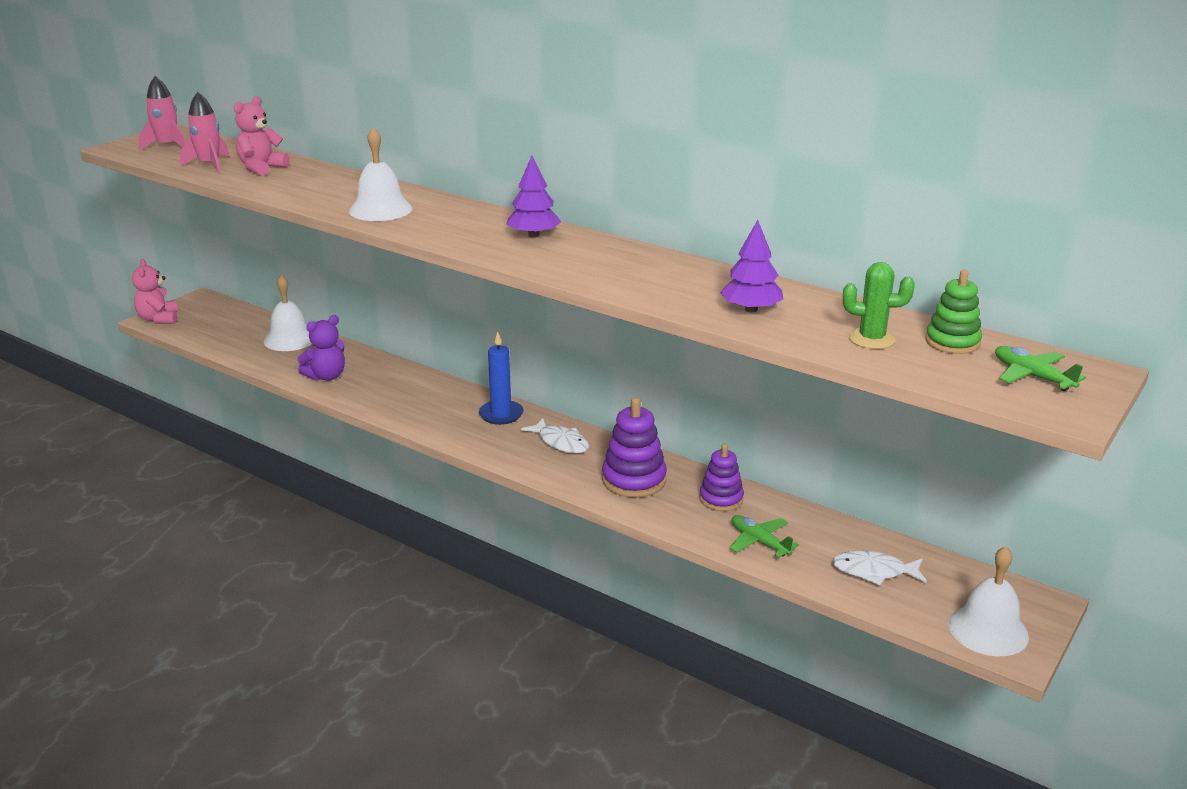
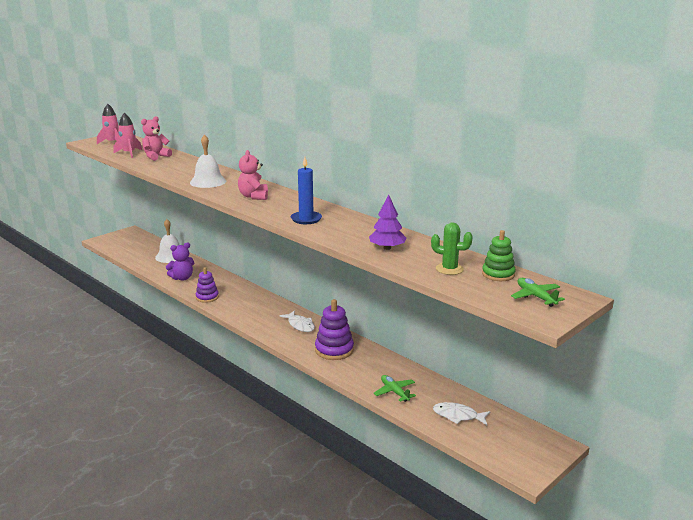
camera: 10 degrees right, 5 degrees down
pink teddy bear [132,259,178,324] -> pink teddy bear moved to [238,150,268,200]
blue candle [479,331,523,425] -> blue candle moved to [291,157,322,224]
purple tree [507,156,561,238] -> none
purple stacking toy [700,444,744,511] -> purple stacking toy moved to [196,267,219,303]
white bell [948,546,1029,656] -> none

